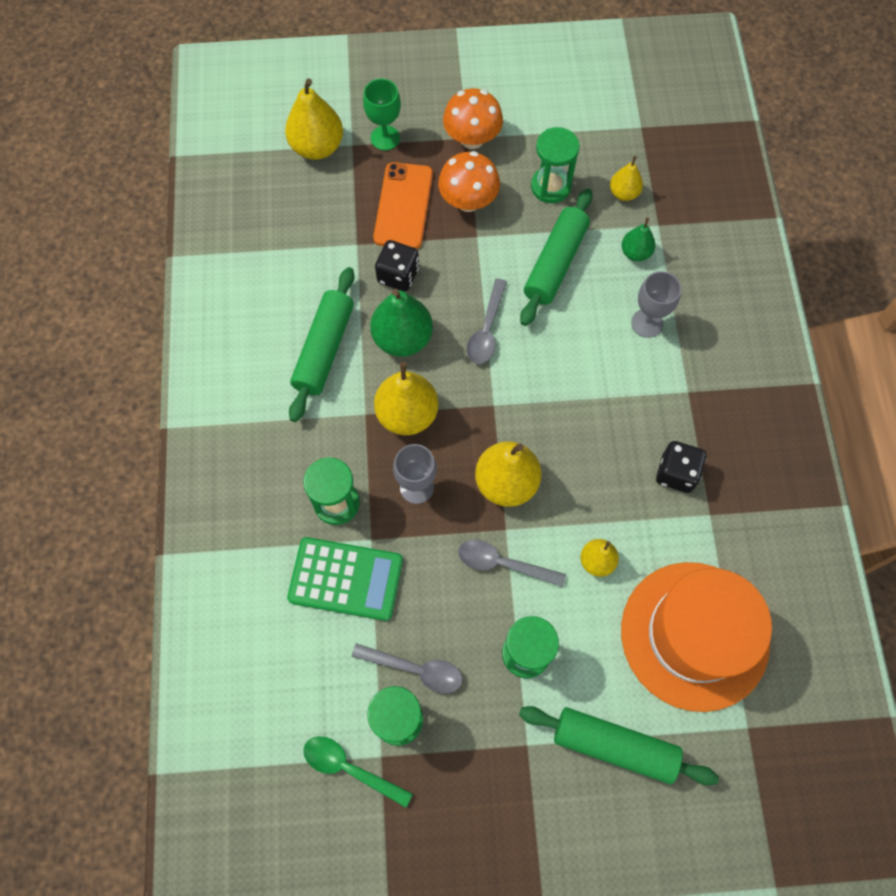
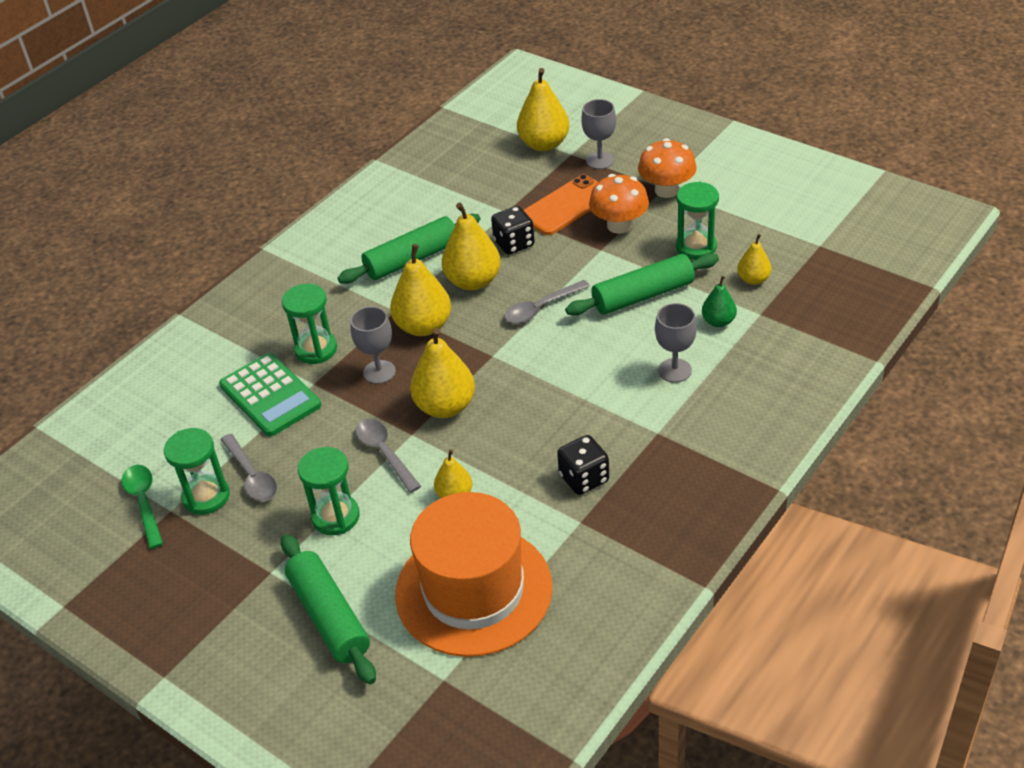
camera: 45 degrees right, 25 degrees down
green goblet [363,79,401,151] -> grey goblet [581,99,616,169]
green pear [370,289,433,357] -> yellow pear [442,203,501,290]

